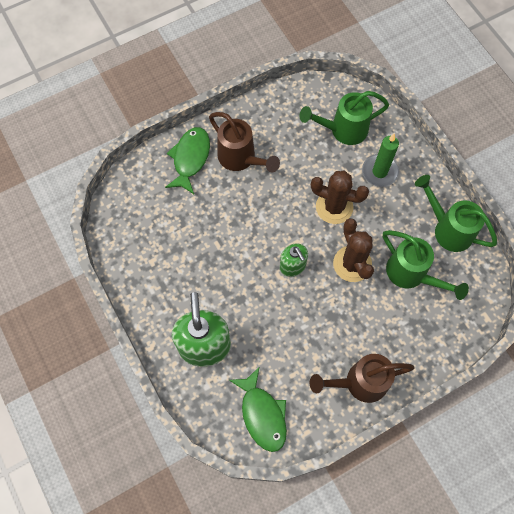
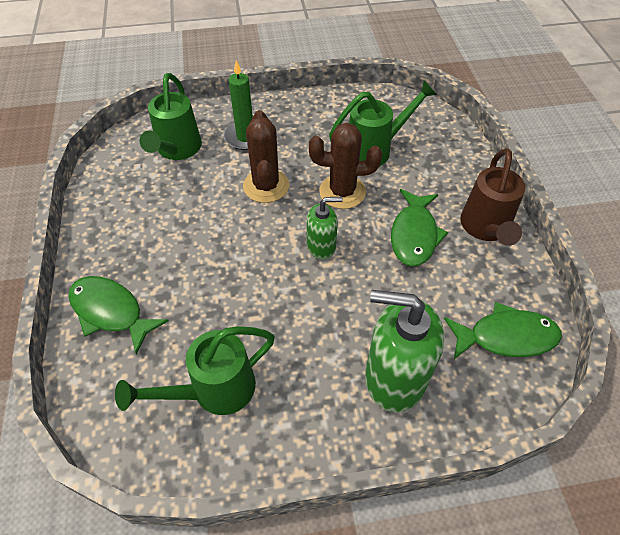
camera: 70 degrees left, 15 degrees down
brown watering can [209,112,280,172] -> none
brown cactus [311,171,369,224] -> brown cactus turned 45 degrees counterclockwise [243,110,289,203]
green watering can [415,175,497,252] -> green watering can moved to [115,326,275,415]
none -> green fish [391,189,448,266]

